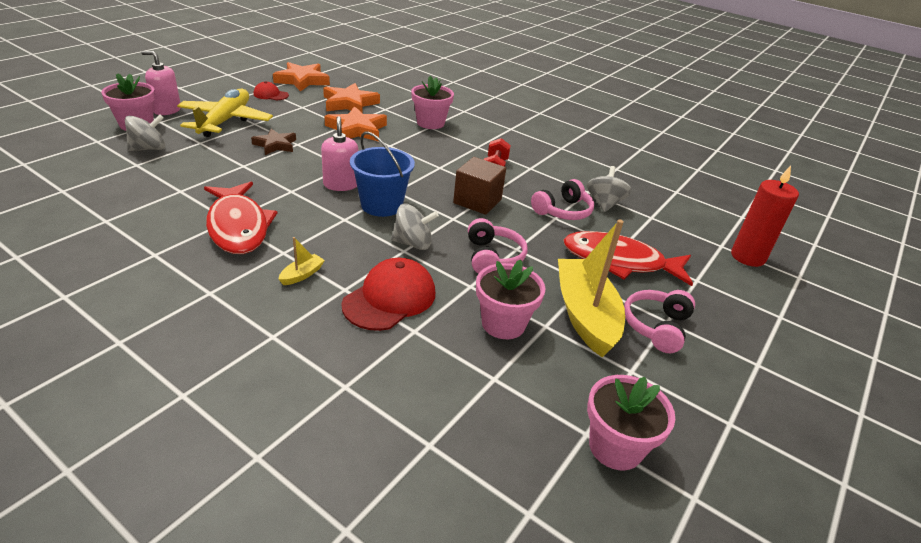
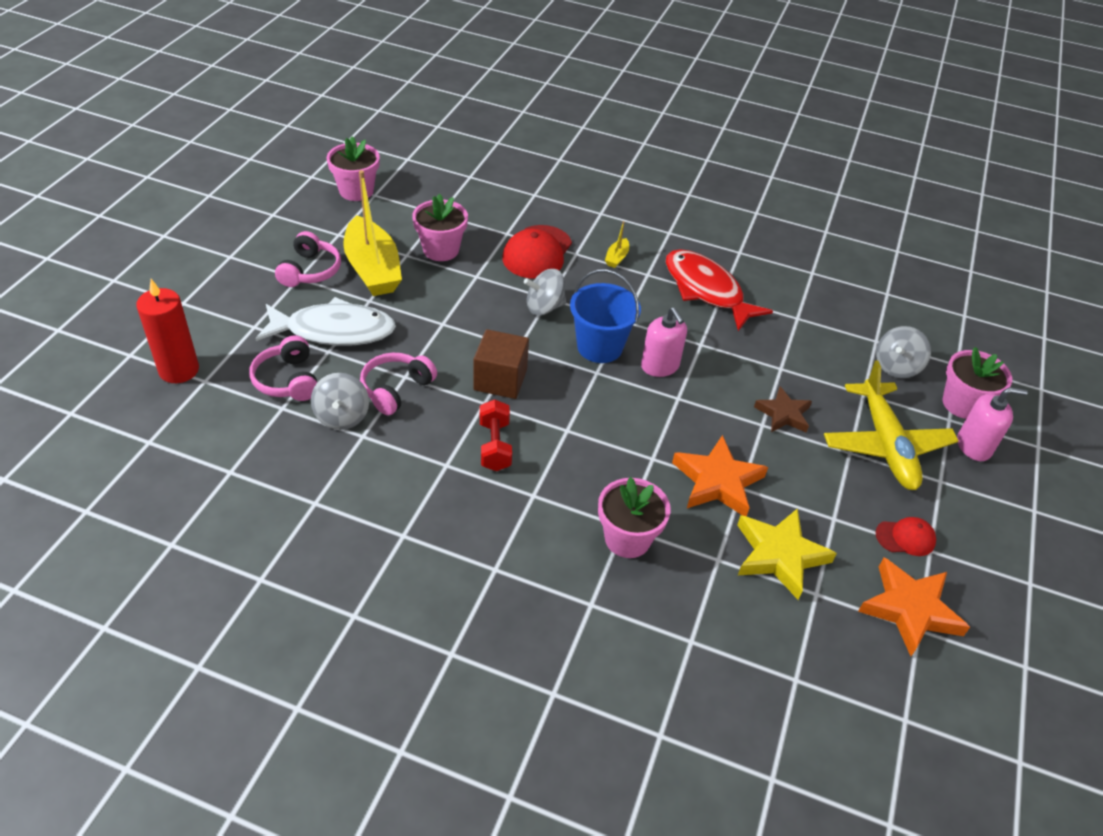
camera: 165 degrees right, 10 degrees up
orange star [323,83,380,112] -> yellow star [737,508,837,600]
pink headphones [468,218,527,274] -> pink headphones moved to [249,335,317,401]
red fish [564,231,693,286] -> white fish [255,297,396,346]

